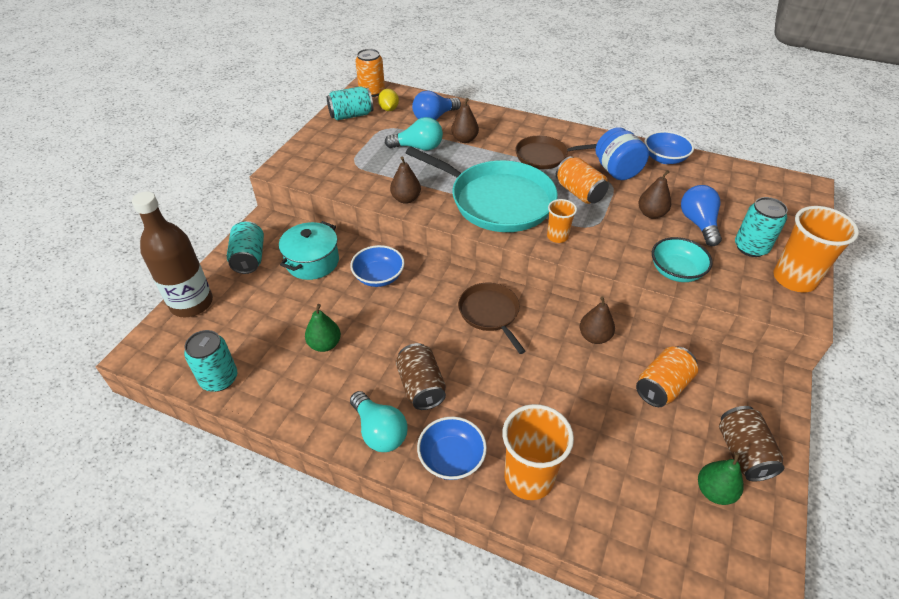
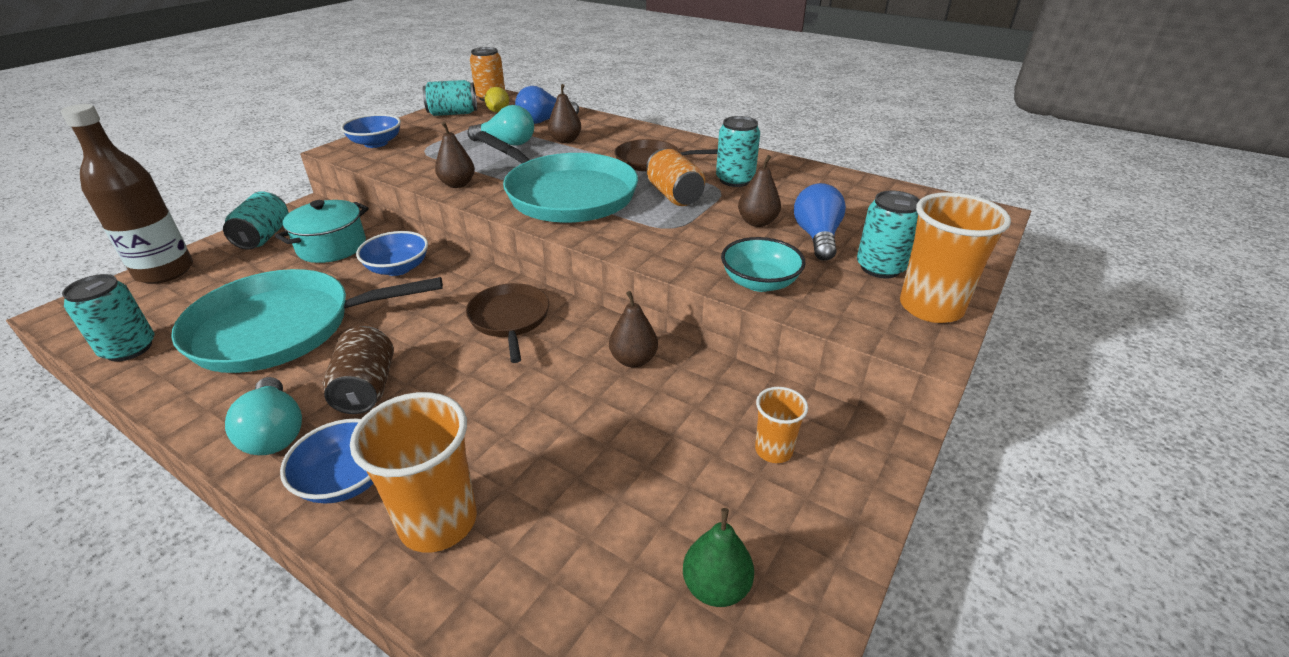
camera: 10 degrees right, 10 degrees down
green pear [305,304,341,352] -> turquoise pan [171,269,443,373]
orange cup [547,199,577,243] -> orange cup moved to [755,387,808,463]
blue jar [596,127,649,180] -> turquoise can [716,116,760,187]
orange can [636,347,698,407] -> none
blue bowl [644,131,694,164] -> blue bowl moved to [341,114,401,148]
brown can [719,406,784,481] -> none

